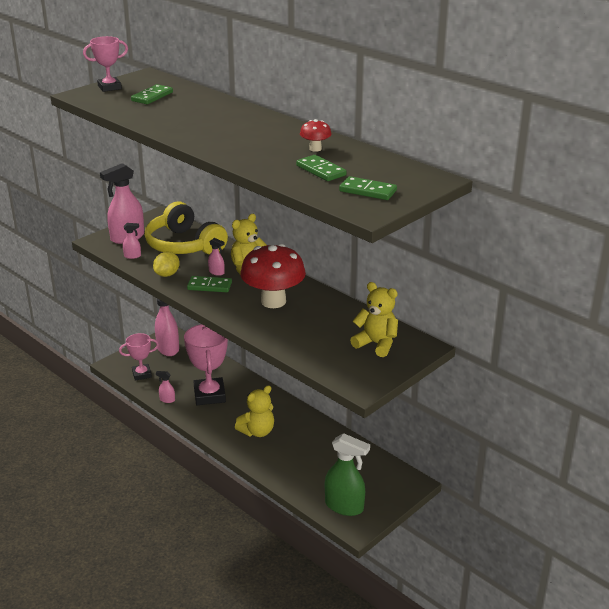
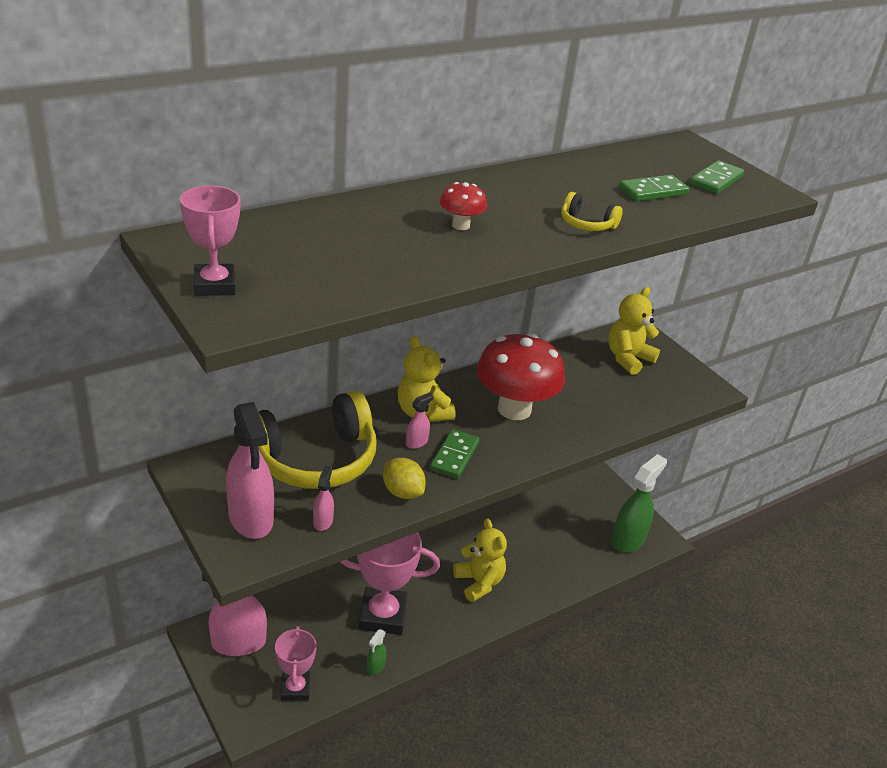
camera: 80 degrees left, 5 degrees up
green domino [131,84,173,104] -> none
pink spray bottle [156,371,175,403] -> green spray bottle [367,629,387,675]
red mushroom [300,119,332,152] -> red mushroom moved to [440,182,487,230]
none -> yellow headphones [561,192,623,231]

